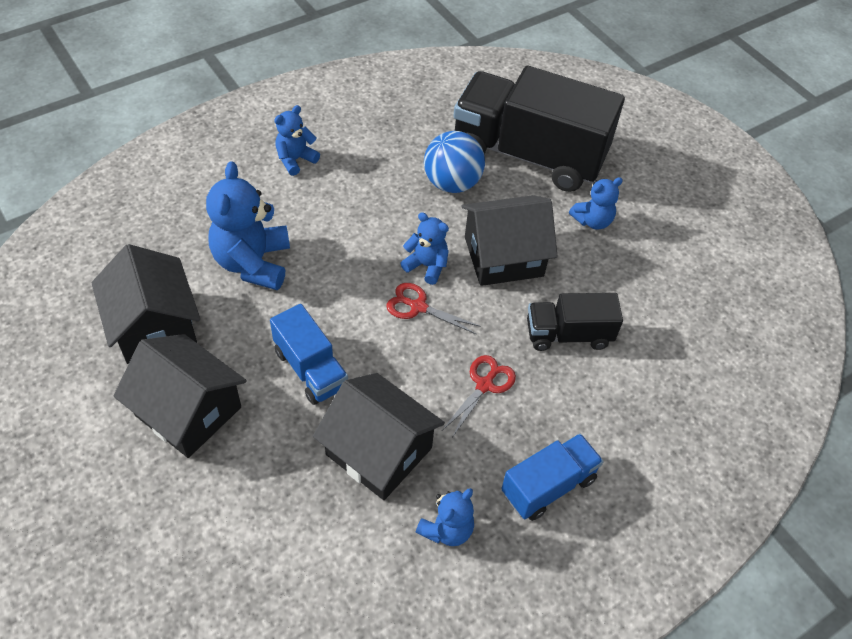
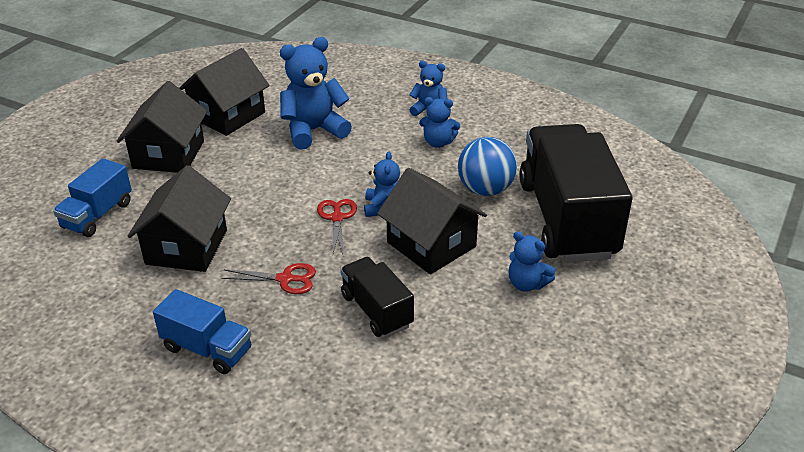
camera: 65 degrees right, 15 degrees down
blue truck [270,304,348,405] -> blue truck moved to [53,158,132,237]
blue teddy bear [416,488,474,546] -> blue teddy bear moved to [419,97,460,148]

